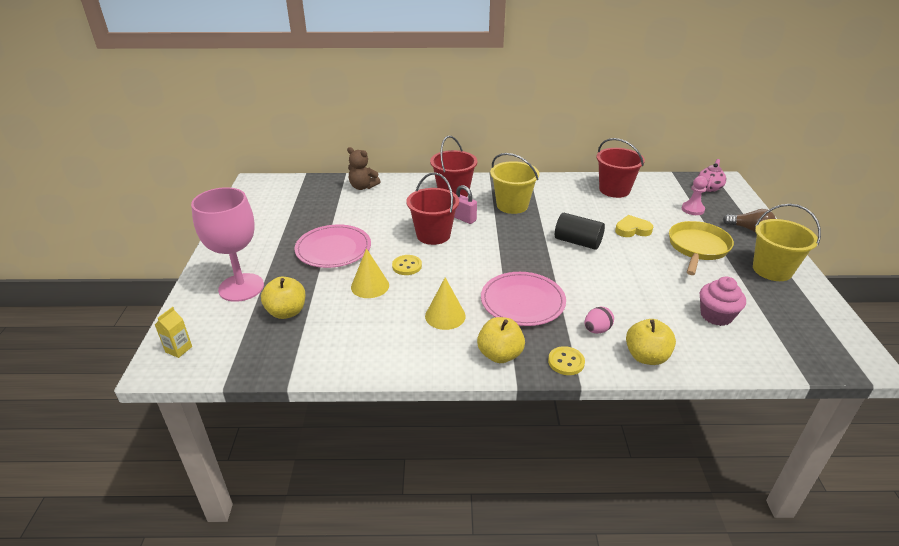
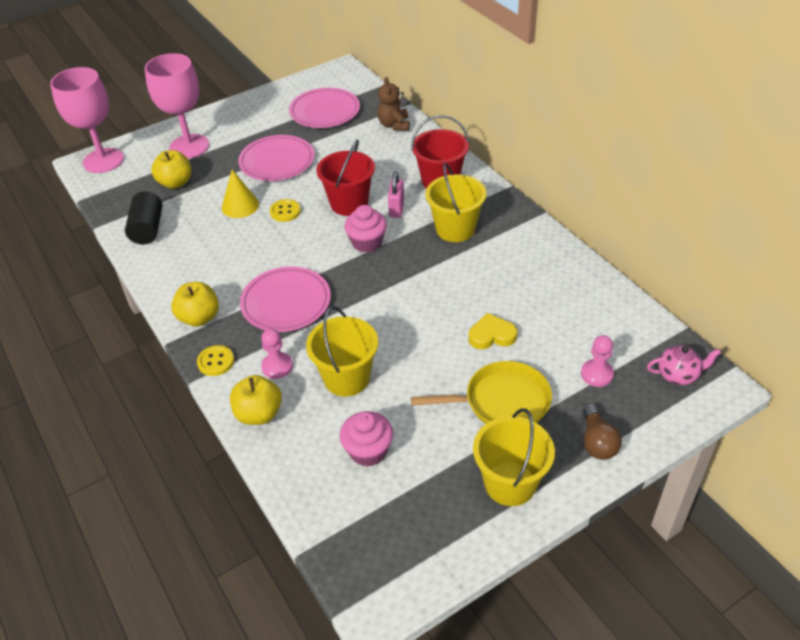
camera: 60 degrees right, 10 degrees up
yellow carton [155,307,192,358] -> pink goblet [50,67,124,173]
yellow cone [425,277,466,330] -> none
black cylinder [555,213,605,250] -> black cylinder moved to [125,191,162,244]
pink egg [585,307,614,334] -> pink pawn [261,329,293,379]
red bucket [596,138,645,198] -> none
yellow heart [615,215,653,237] -> yellow heart turned 60 degrees counterclockwise [469,313,517,349]
none -> pink plate [289,88,360,128]
none -> yellow bucket [306,306,378,397]
none -> pink cupcake [344,205,387,253]

